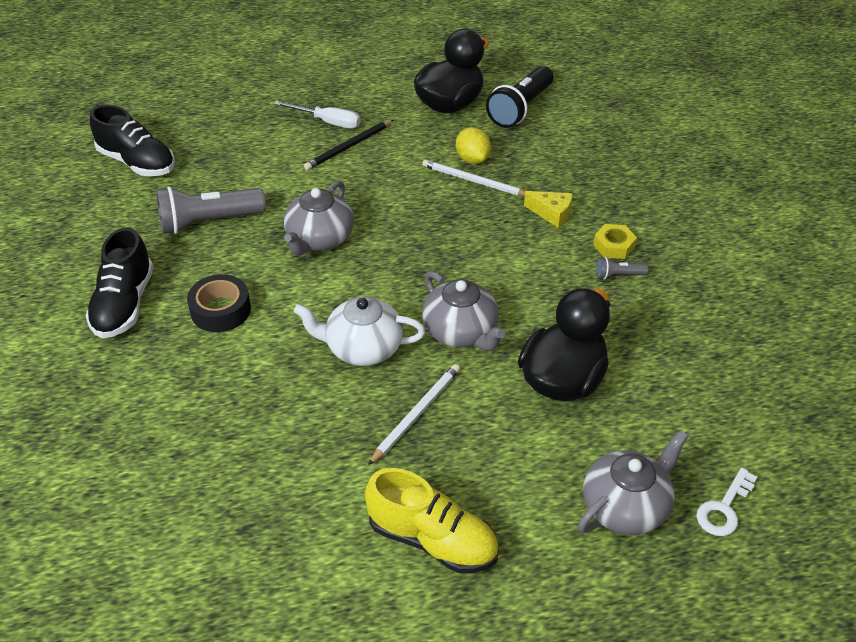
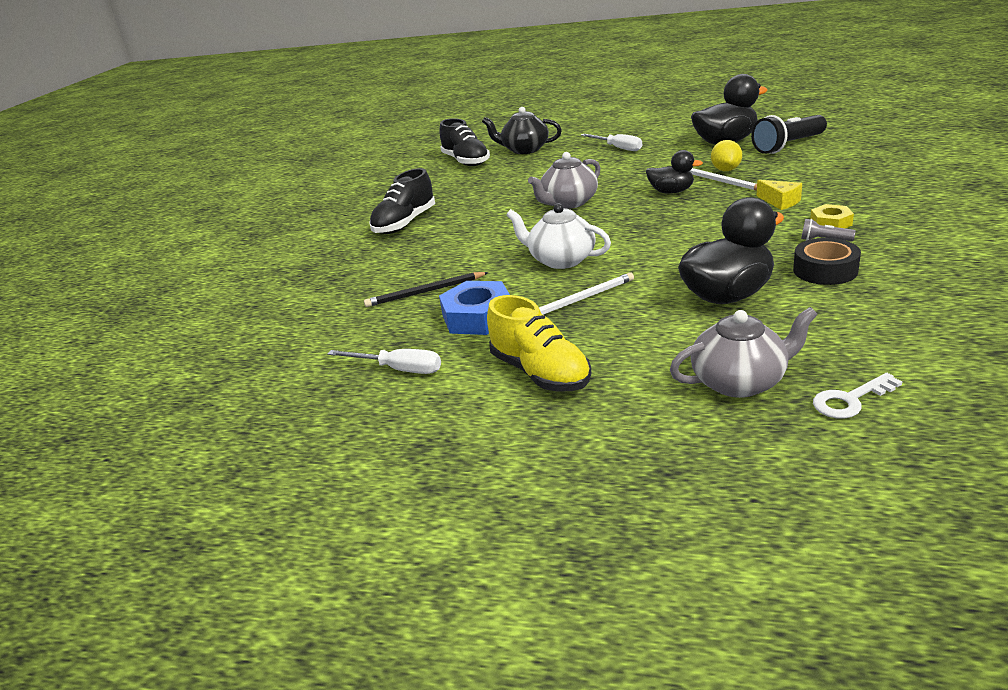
camera: 30 degrees right, 15 degrees down
grey flashlight [156,186,266,234] -> none
black tape [187,274,251,332] -> black tape moved to [793,238,861,285]
black pencil [304,119,394,170] -> black pencil moved to [364,272,489,307]
grey teapot [422,271,505,351] -> none
none -> white screwdriver [327,349,441,374]
none -> blue nut [439,281,510,335]
none -> black teapot [482,107,562,154]
none -> black duck [646,150,703,194]

